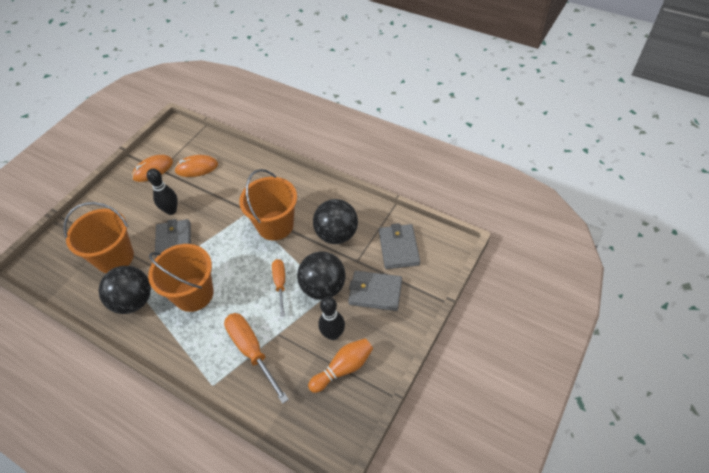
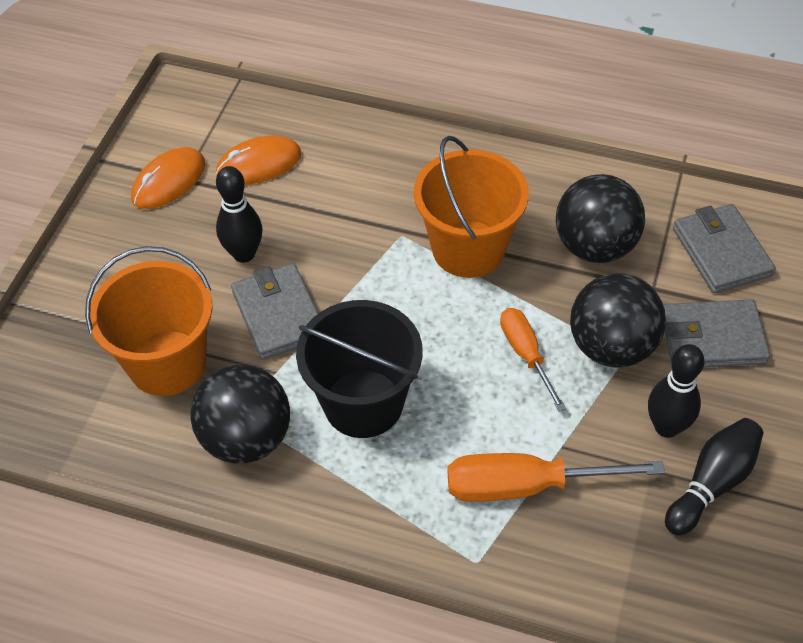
camera: 15 degrees left, 0 degrees up
orange bucket [148,244,214,312] -> black bucket [296,300,423,438]
orange screwdriver [224,313,289,404] -> orange screwdriver turned 45 degrees counterclockwise [448,453,665,502]
orange bowling pin [308,338,373,393] -> black bowling pin [665,418,764,535]

